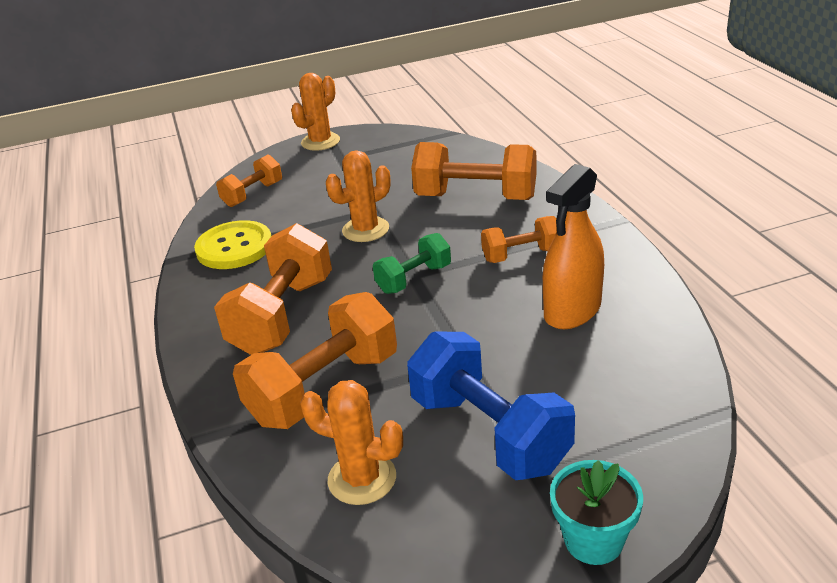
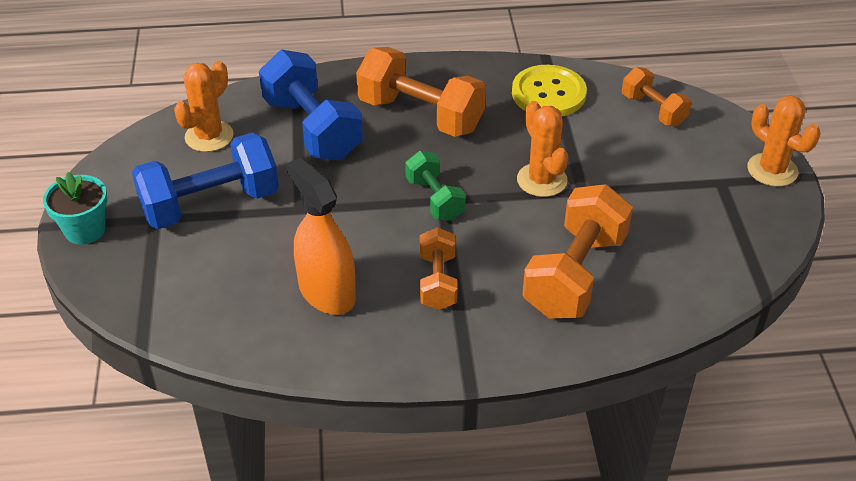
camera: 100 degrees right, 10 degrees up
orange dumbbell [233,292,397,429] -> blue dumbbell [259,50,363,160]

